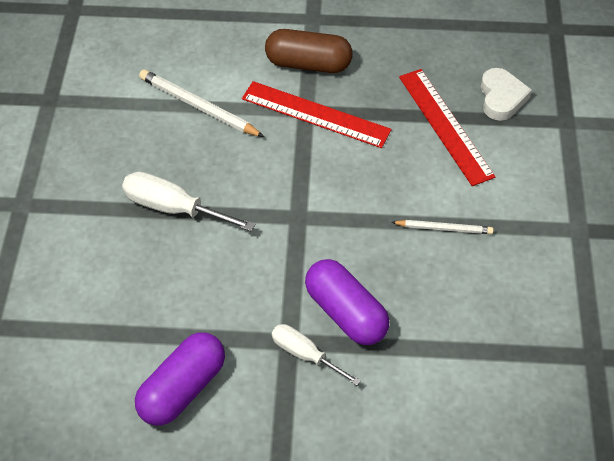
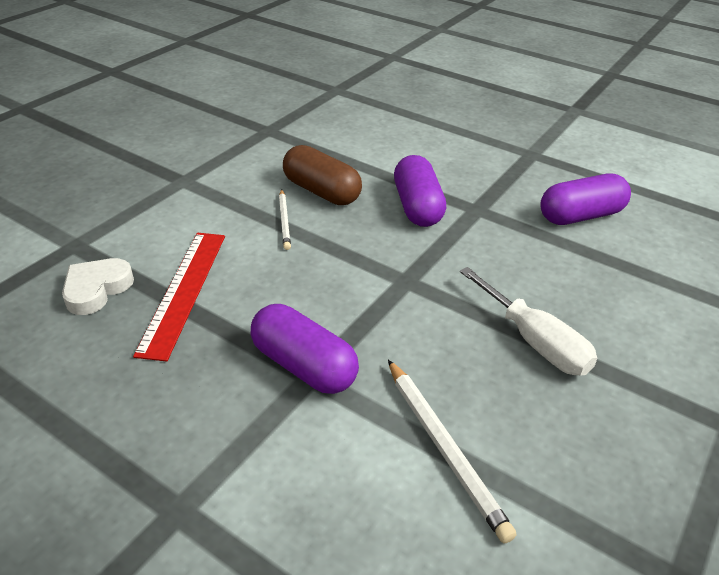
camera: 150 degrees left, 15 degrees down
red ruler [242,81,391,148] -> purple capsule [250,304,359,394]
brown capsule [265,29,353,73] -> brown capsule moved to [283,145,362,205]
white screwdriver [272,324,361,386] -> none
white pencil [391,220,493,234] -> white pencil turned 135 degrees counterclockwise [279,189,291,250]

